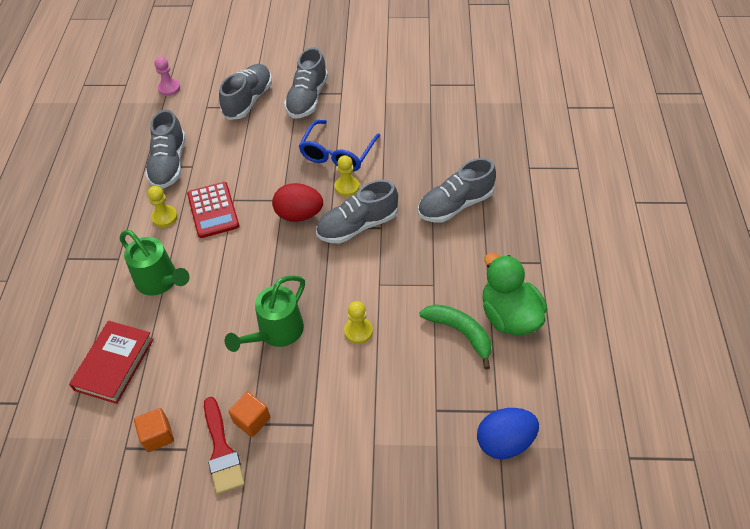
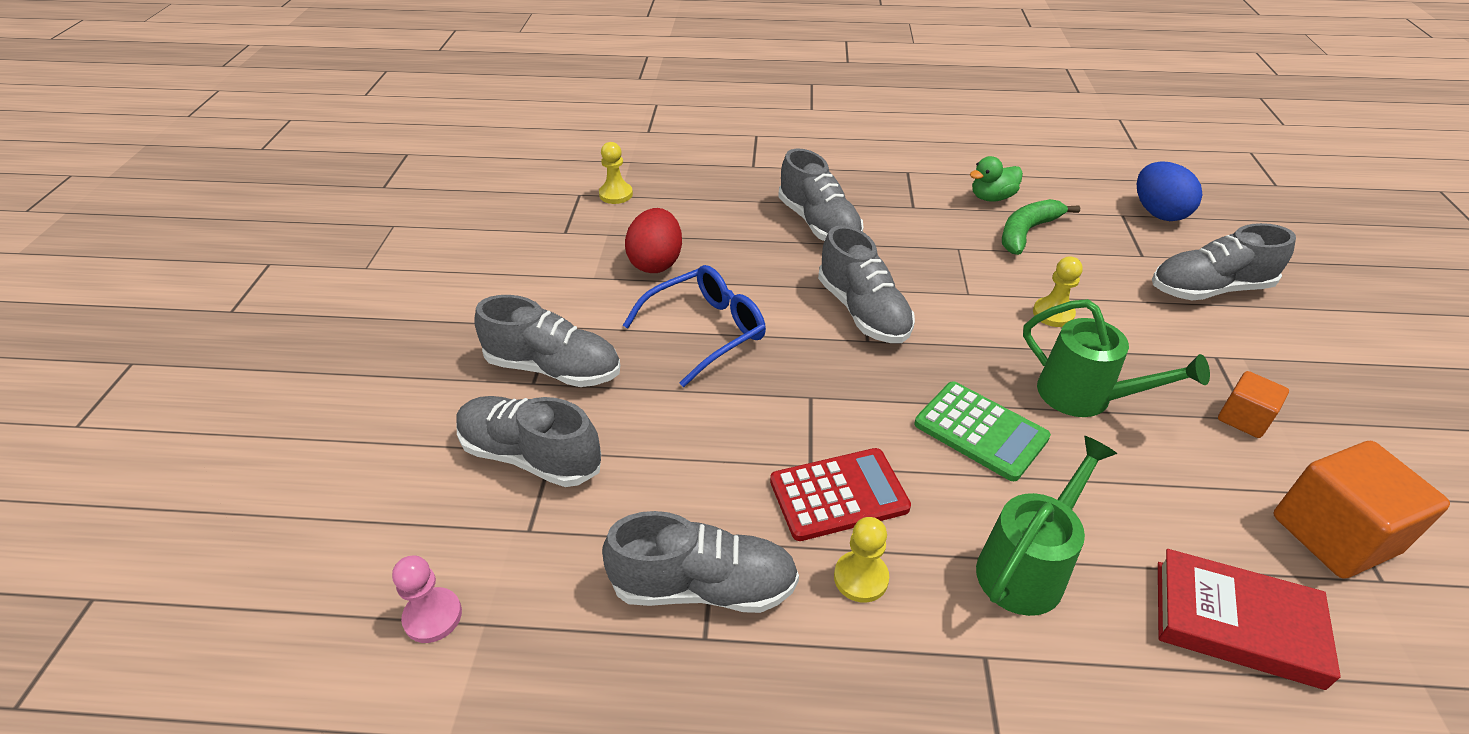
camera: 90 degrees left, 10 degrees down
orange cube [134,408,174,452] -> orange cube [1273,441,1450,579], size x1.82
red brush [204,397,245,495] -> none
red egg [272,183,323,222] -> red egg moved to [625,208,682,273]
blue glasses [299,120,380,172] -> blue glasses turned 60 degrees counterclockwise [622,265,766,387]
yellow pawn [335,155,359,196] -> yellow pawn moved to [599,142,633,204]
green duck [482,253,547,335] -> green duck [970,156,1023,202], size x0.58
none -> green calculator [915,381,1051,481]
none -> grey shoe [1152,223,1296,300]

